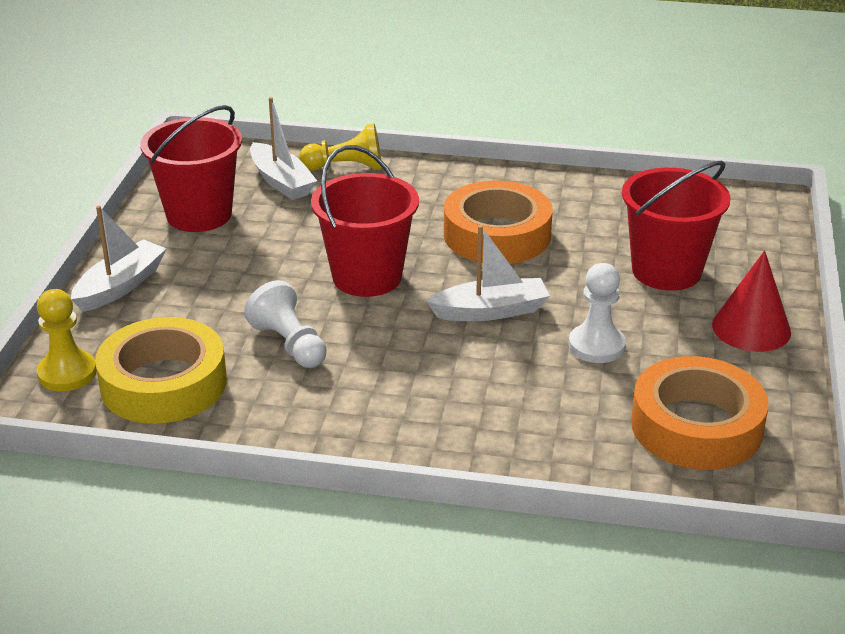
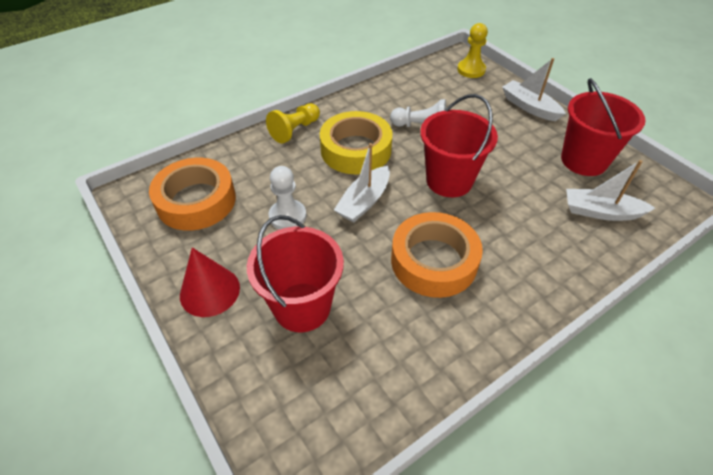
camera: 135 degrees right, 15 degrees up
white boat [71,205,167,312] -> white boat turned 150 degrees clockwise [502,58,566,121]
yellow tape [95,317,227,424] -> yellow tape moved to [320,111,393,174]
yellow pawn [299,123,382,171] -> yellow pawn moved to [266,103,320,144]

